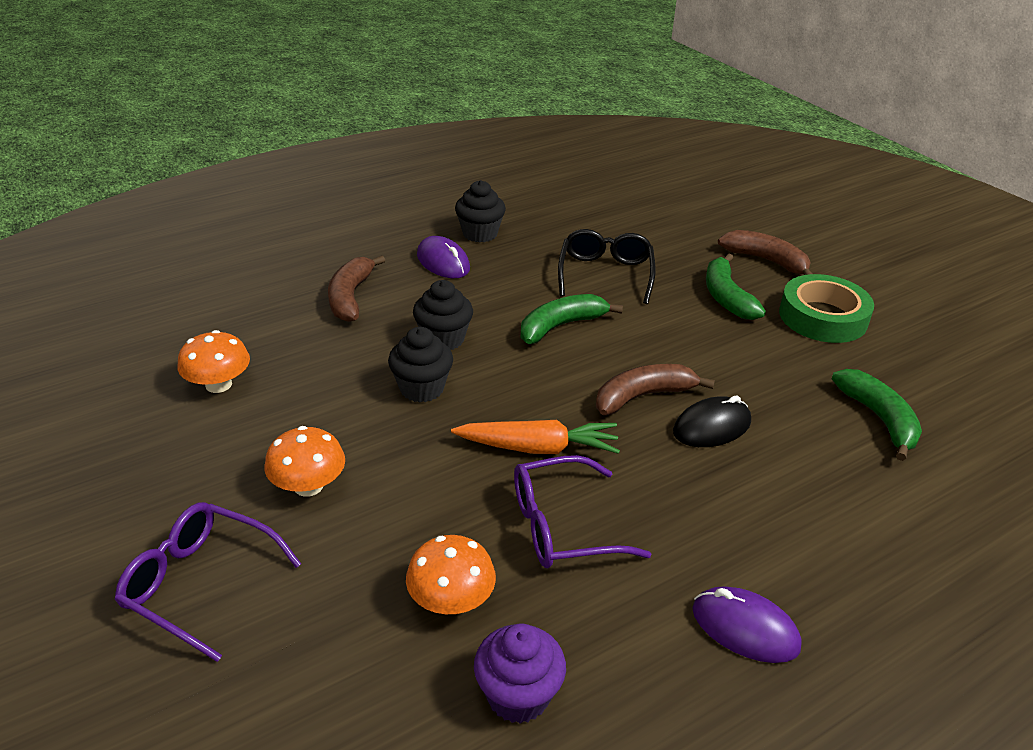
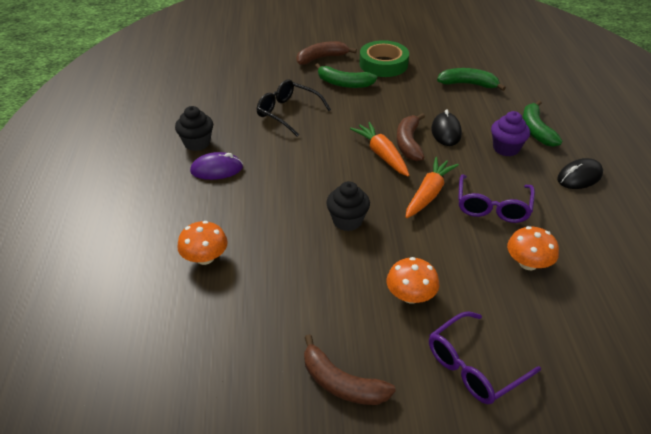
camera: 60 degrees left, 5 degrees up
orange mushroom [177,330,250,393] -> orange mushroom moved to [177,221,228,265]
brown banana [328,255,385,322] -> brown banana moved to [304,334,396,405]
black cupcake [413,280,473,350] -> none
purple cupcake [474,623,566,724] -> purple cupcake moved to [491,111,530,156]
green banana [521,294,623,344] -> green banana moved to [523,100,562,147]
purple mouse [692,586,802,663] -> black mouse [557,158,603,189]
none -> orange carrot [350,122,409,177]

